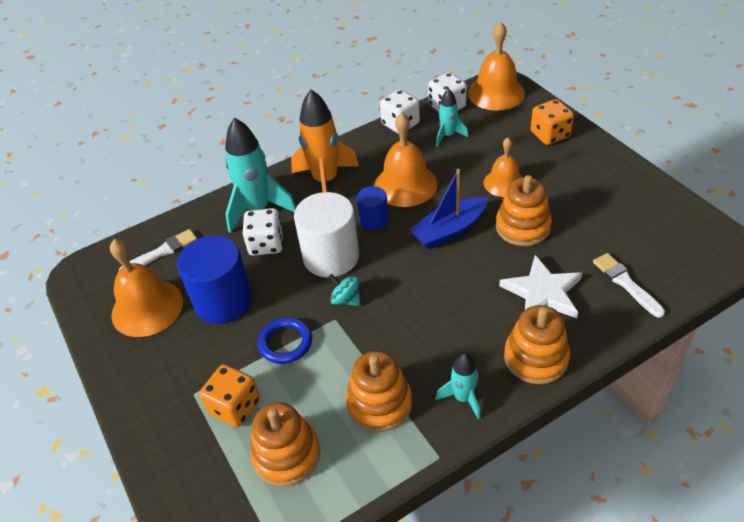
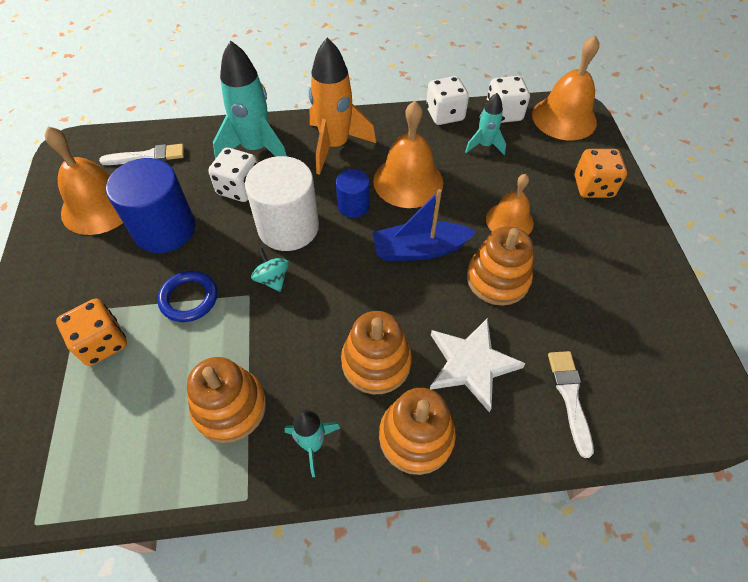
camera: 20 degrees right, 10 degrees up
orange stacking toy [250,402,320,486] -> orange stacking toy moved to [341,311,412,394]

